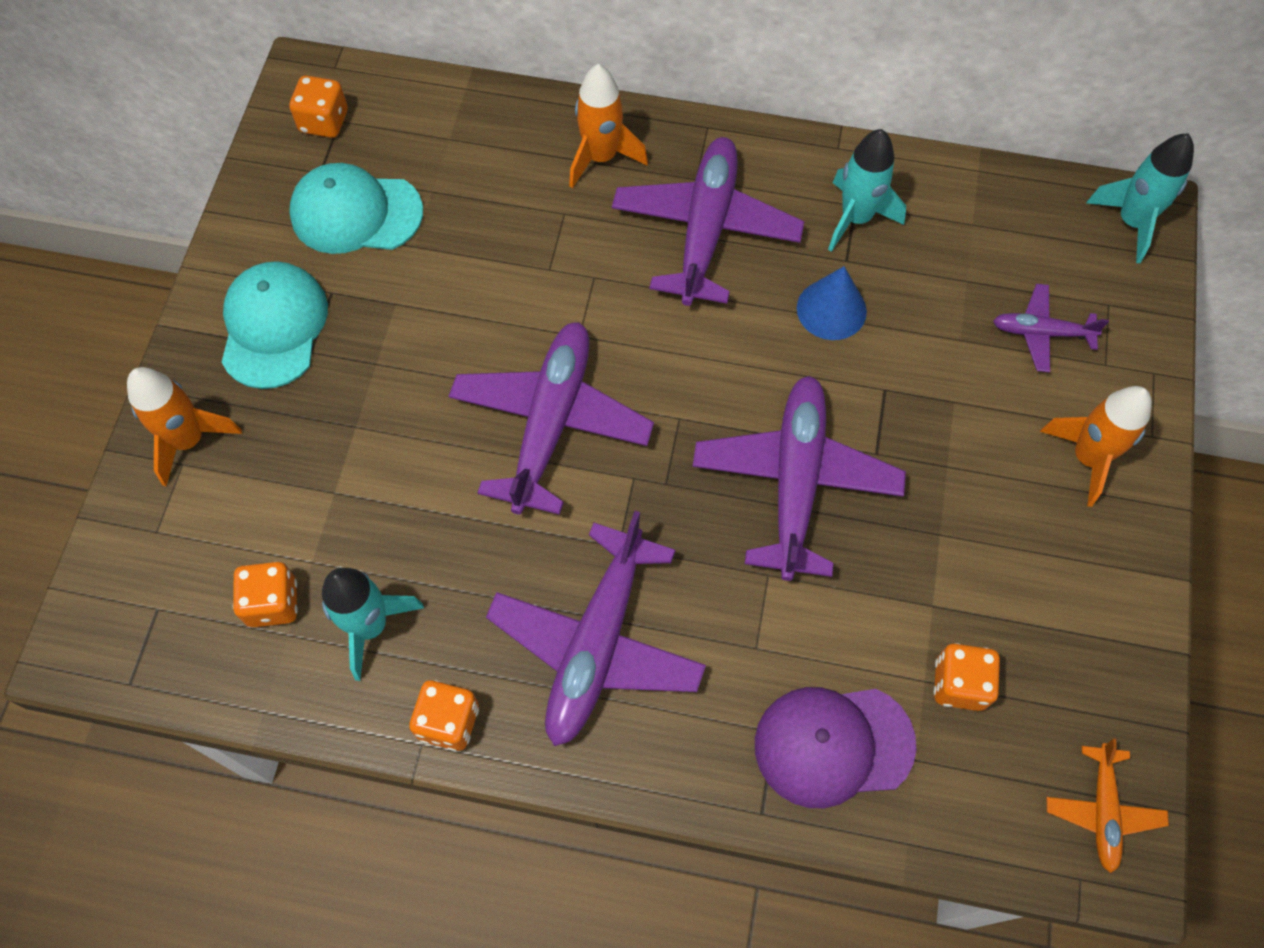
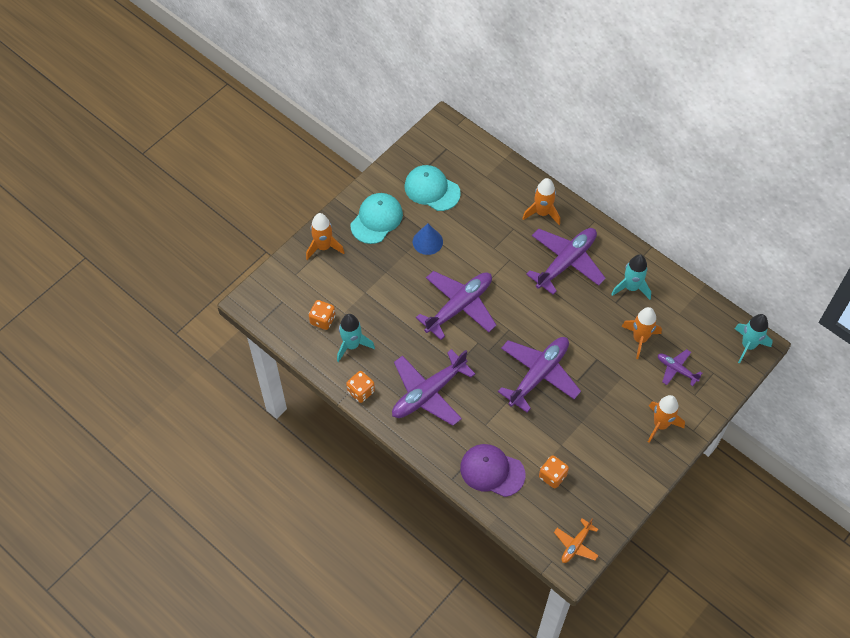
camera: 30 degrees right, 5 degrees down
orange dice [289,75,348,138] -> none
blue cone [797,266,867,340] -> blue cone moved to [413,224,443,255]
none -> orange rocket [621,307,662,359]

